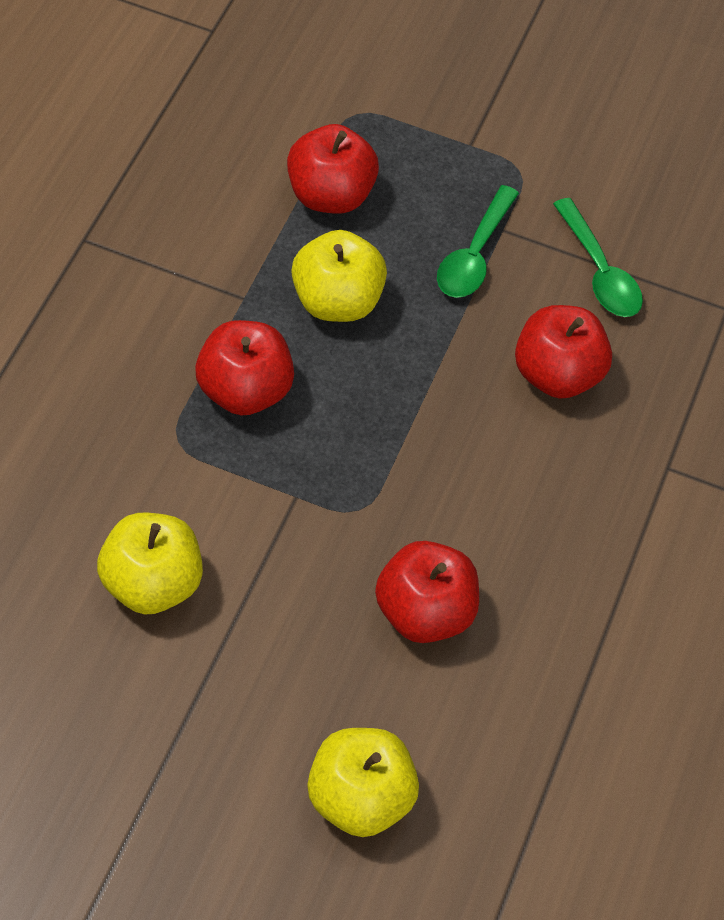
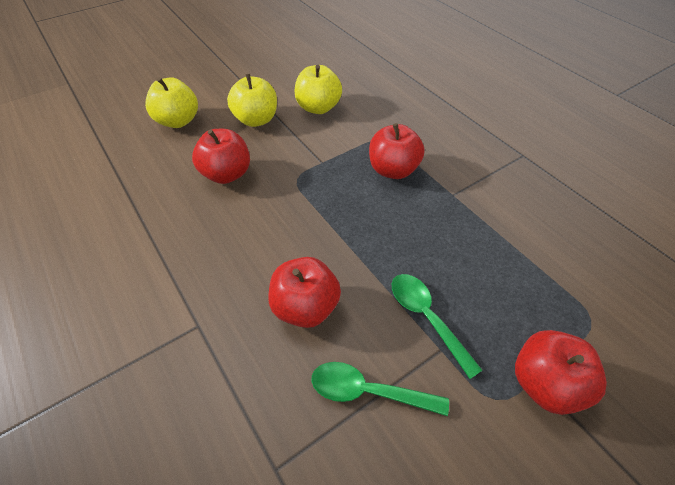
camera: 130 degrees right, 5 degrees down
red apple [287,124,379,214] -> red apple moved to [515,330,607,415]
yellow apple [292,230,387,322] -> yellow apple moved to [227,74,277,127]

